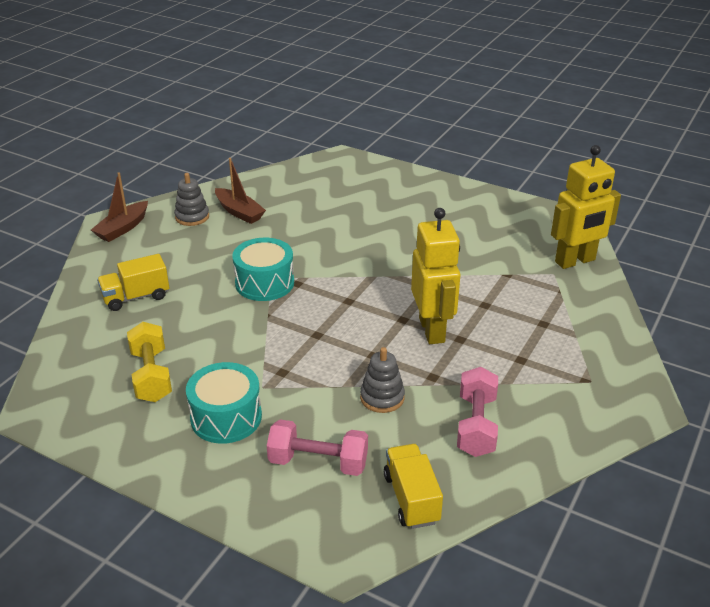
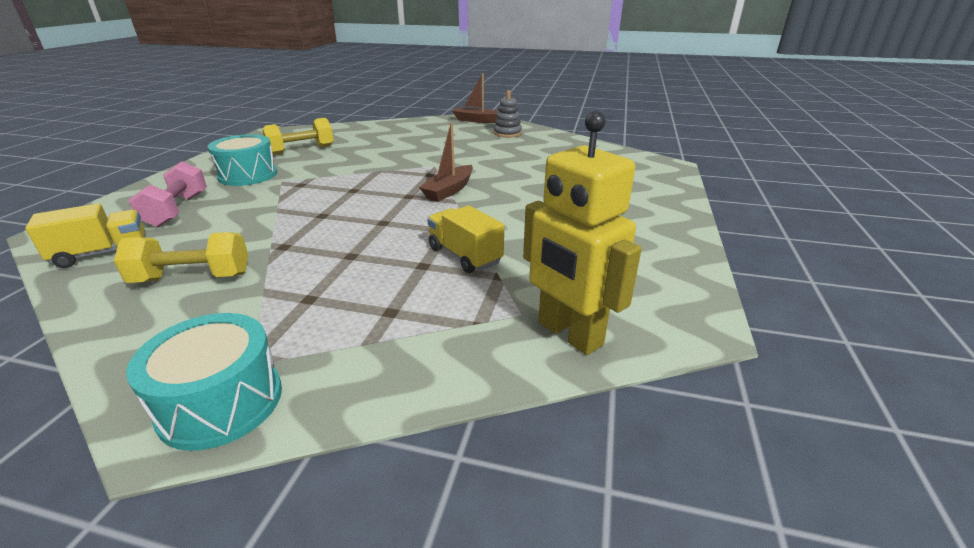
camera: 75 degrees right, 5 degrees down
yellow truck [97,254,169,311] -> yellow truck moved to [427,205,504,273]
brown boat [215,158,266,224] -> brown boat moved to [419,123,473,202]
turquoise drum [232,238,294,301] -> turquoise drum moved to [126,313,282,451]
grey stacking toy [360,347,405,413] -> none
yellow robot [411,208,461,344] -> none
pink dumbbell [457,367,498,457] -> yellow dumbbell [114,232,248,283]

